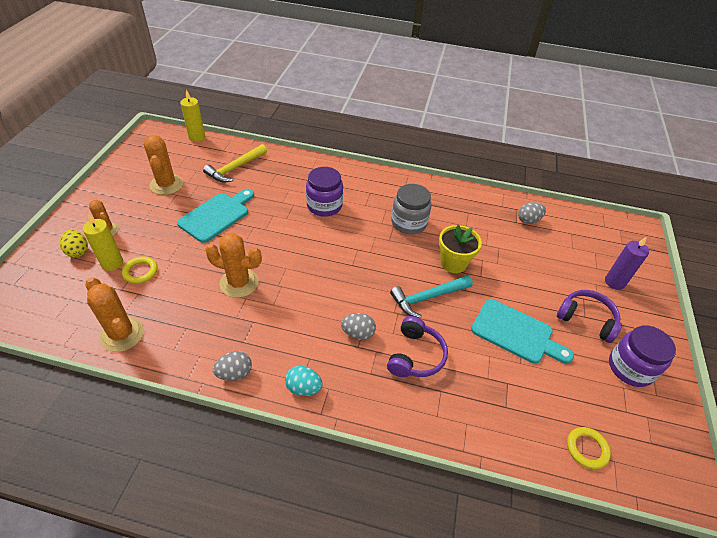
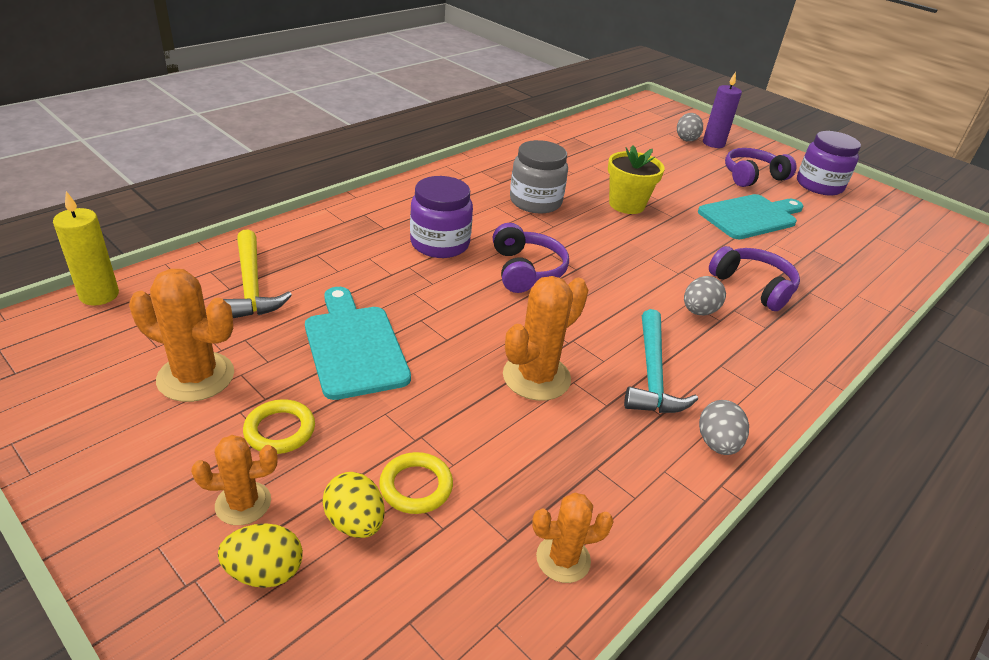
camera: 60 degrees left, 10 degrees down
yellow candle [83,214,123,271] -> yellow egg [323,472,385,538]
orange cactus [86,277,144,352] -> orange cactus [532,493,614,583], size x0.62
turquoise egg [285,366,323,396] -> none
turquoise hammer [390,275,473,318] -> turquoise hammer moved to [624,309,698,413]
grey egg [518,202,546,224] -> grey egg moved to [677,113,703,142]
yellow ring [567,427,611,469] -> yellow ring moved to [243,399,315,454]
none -> purple headphones [493,223,569,293]

